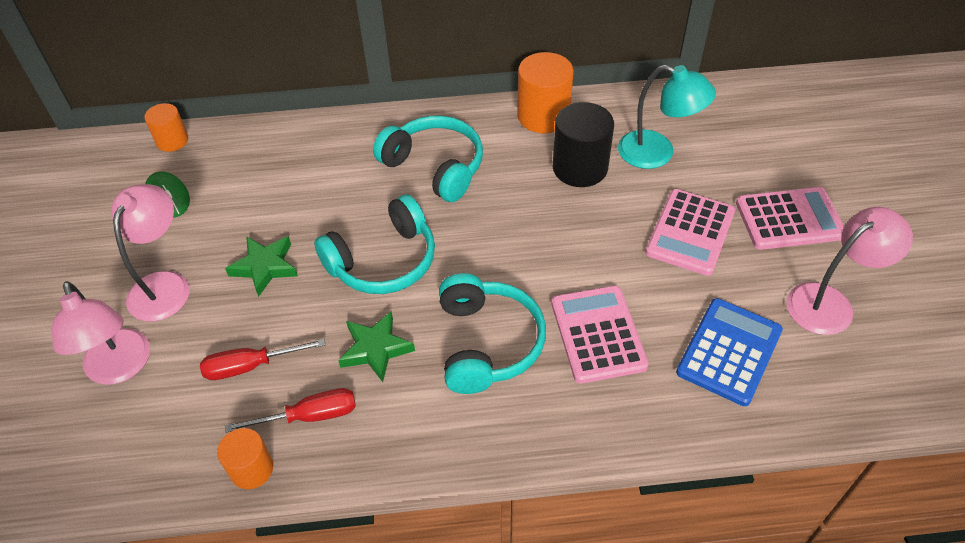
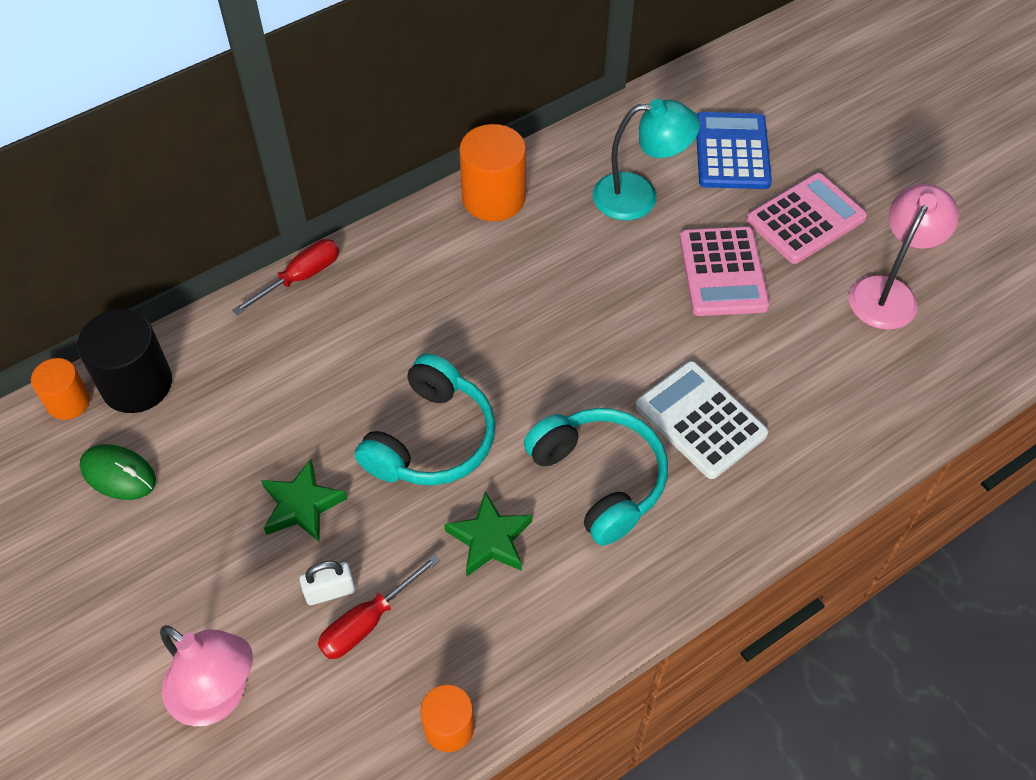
camera: 30 degrees left, 5 degrees up
pink lamp [111,184,190,322] -> none
red screwdriver [225,388,356,433] -> red screwdriver moved to [232,239,339,315]
turquoise headphones [373,116,483,202] -> none
pink calculator [551,286,649,384] -> white calculator [635,361,768,479]
black cylinder [553,102,614,187] -> black cylinder moved to [77,309,172,413]
blue calculator [676,298,783,406] -> blue calculator moved to [696,112,772,189]
none -> white padlock [299,561,355,605]

